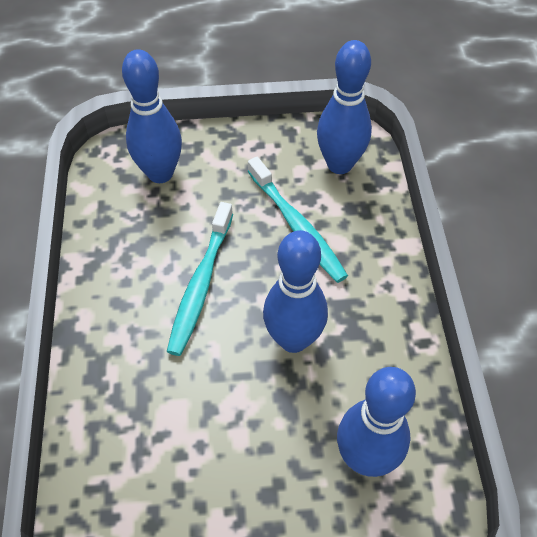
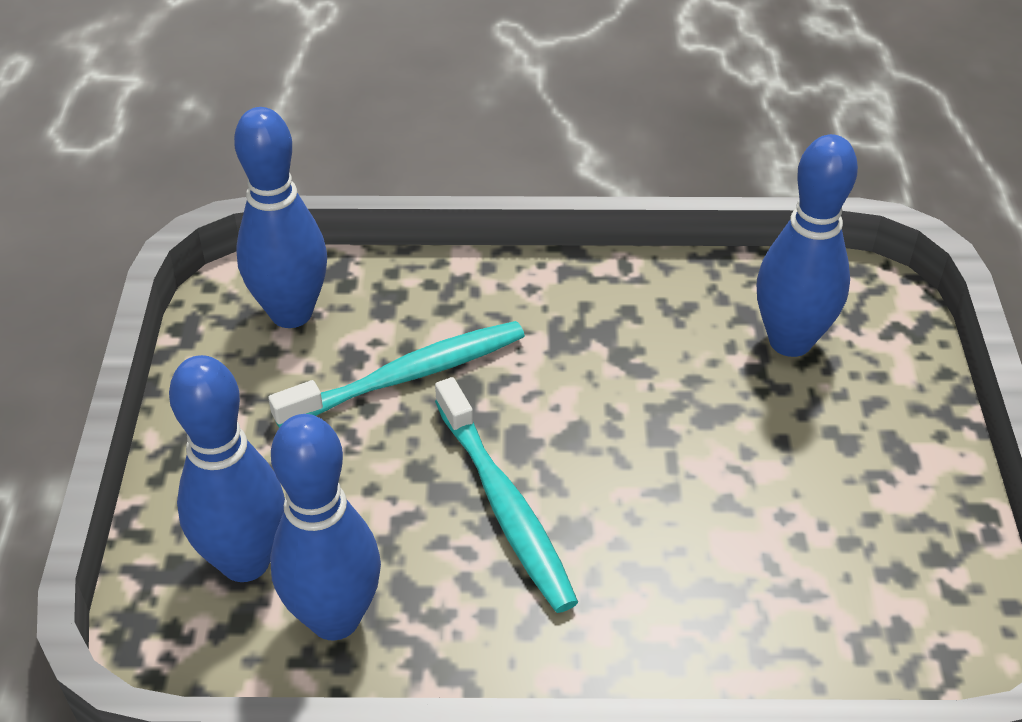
camera: 85 degrees left, 10 degrees down
turquoise toothbrush [167,202,233,356] -> turquoise toothbrush turned 45 degrees clockwise [435,377,578,613]
blue bowling pin [263,230,328,353] -> blue bowling pin moved to [270,414,381,640]

